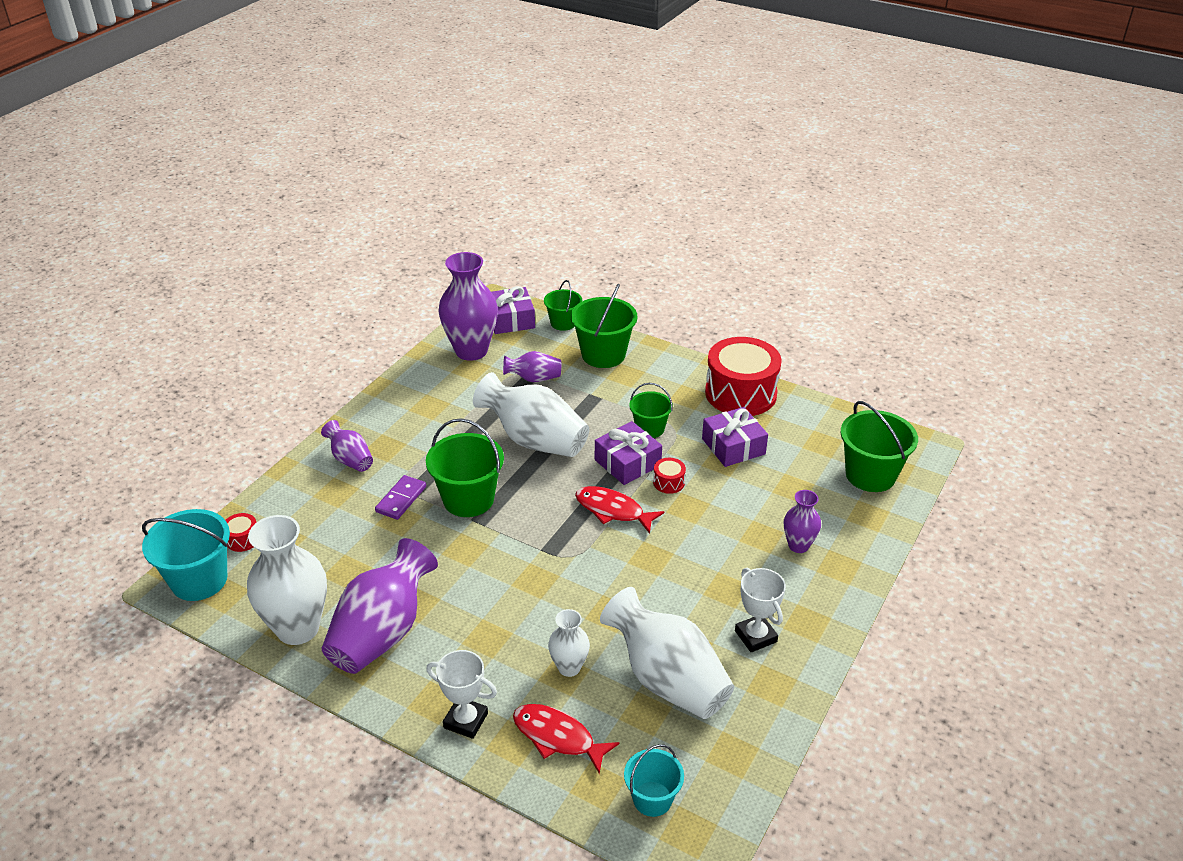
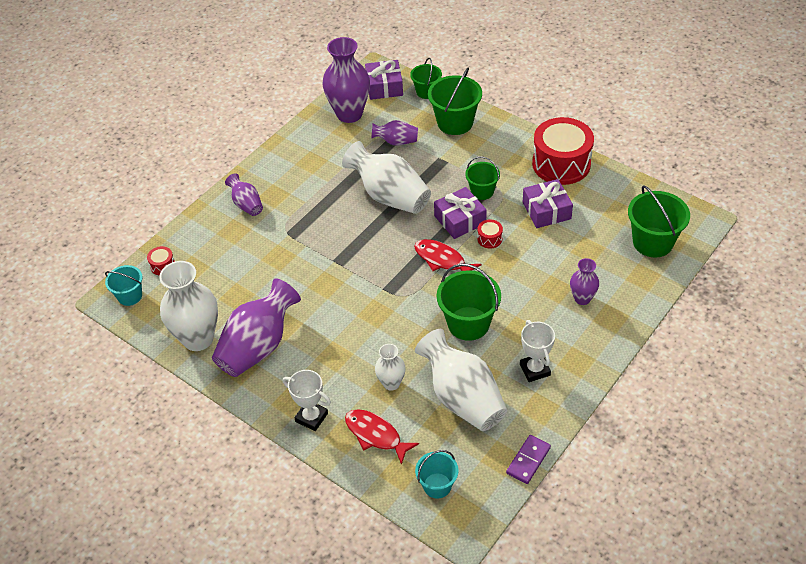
camera: 10 degrees right, 10 degrees up
turquoise bucket [142,509,230,601] -> turquoise bucket [105,265,143,306], size x0.60
purple domino [375,475,426,520] -> purple domino moved to [506,435,551,484]
green bucket [426,418,504,517] -> green bucket moved to [437,263,501,341]

